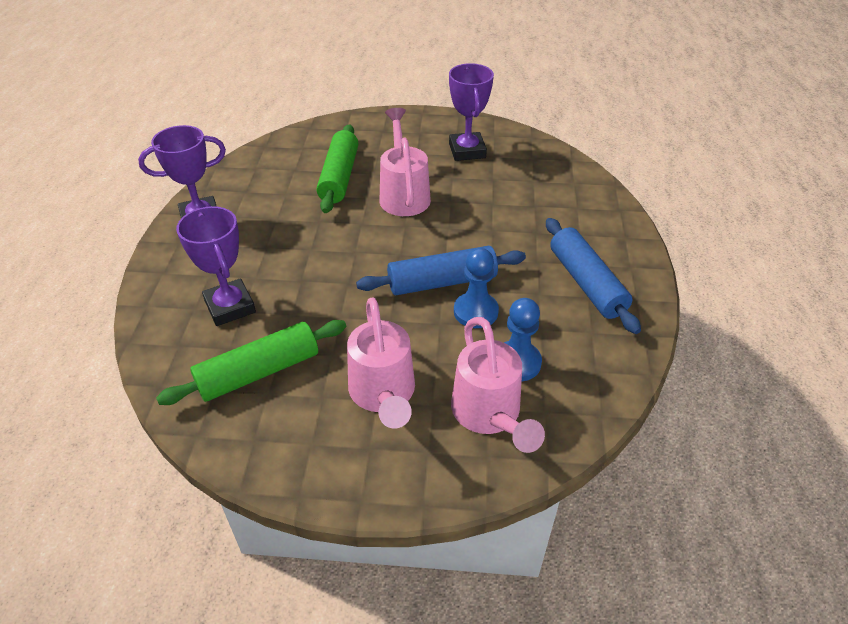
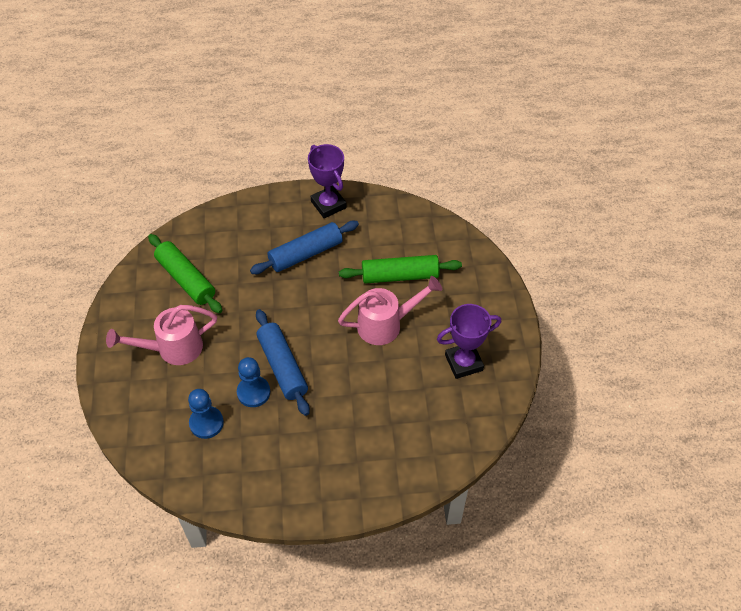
camera: 80 degrees right, 10 degrees up
purple trophy [176,206,256,326] -> none
pink watering can [451,317,545,453] -> none
blue rolling pin [546,218,641,334] -> blue rolling pin moved to [250,221,359,274]

